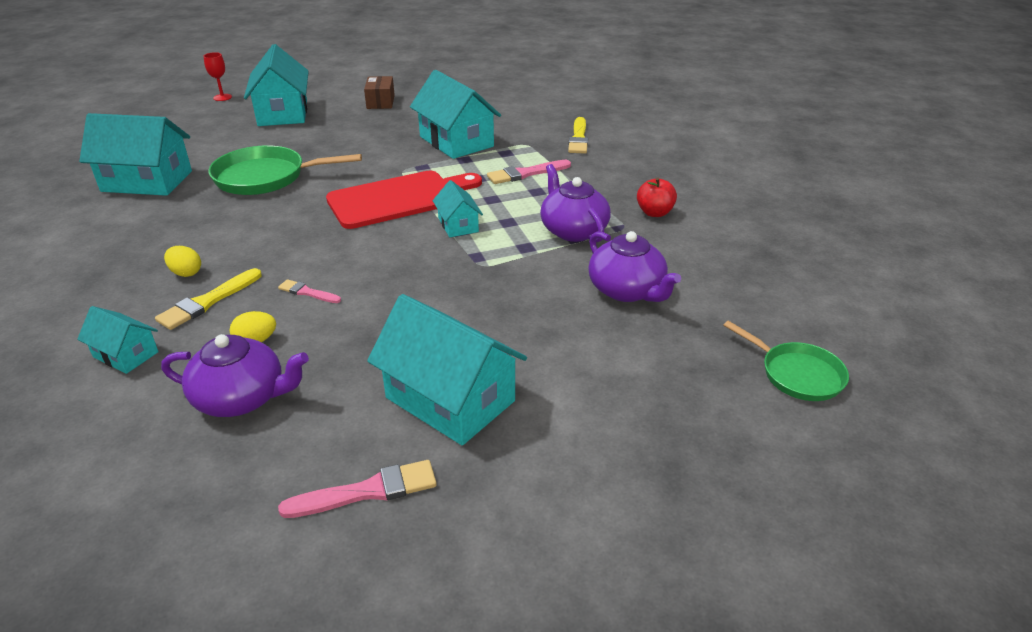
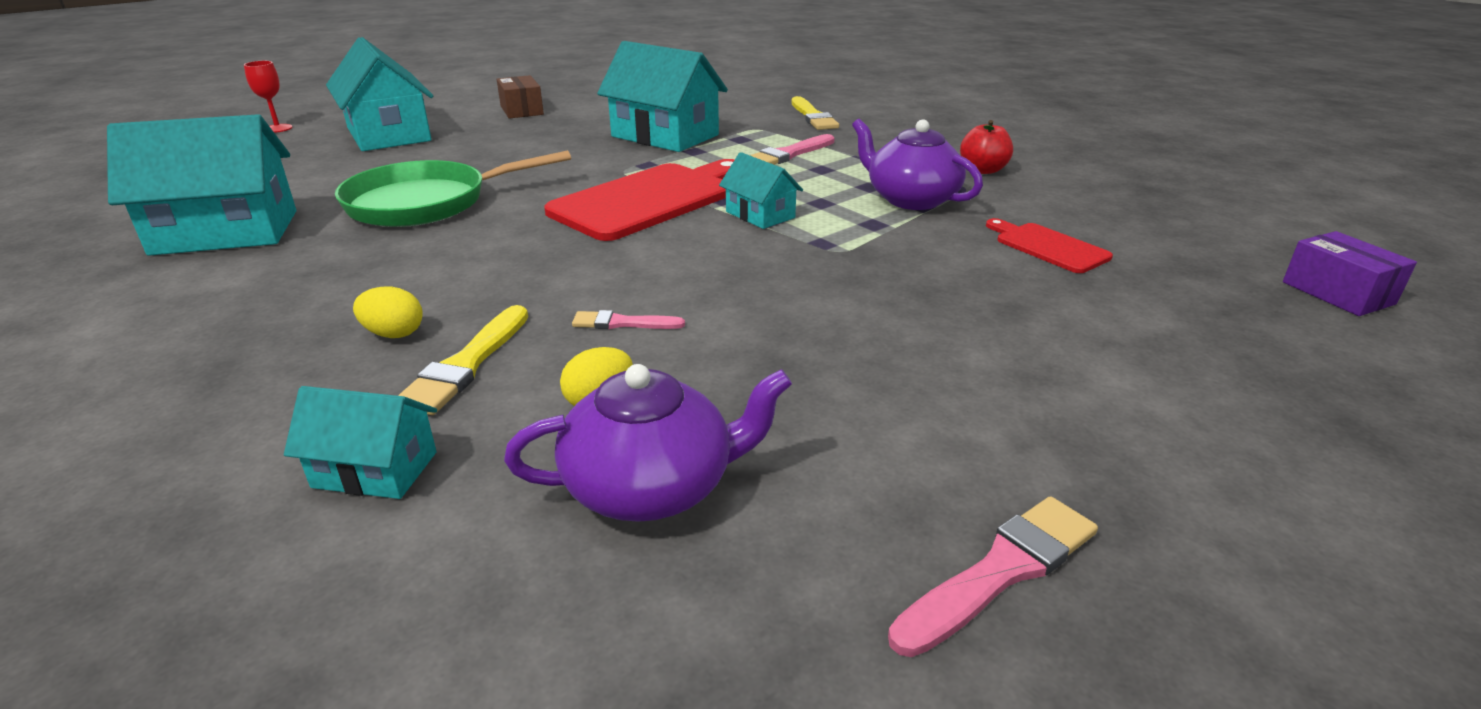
camera: 20 degrees left, 5 degrees down
turquoise house [367,294,527,445] -> none
purple teapot [588,231,681,302] -> red cutting board [986,218,1113,273]
green pan [723,321,849,401] -> purple box [1283,231,1417,316]

